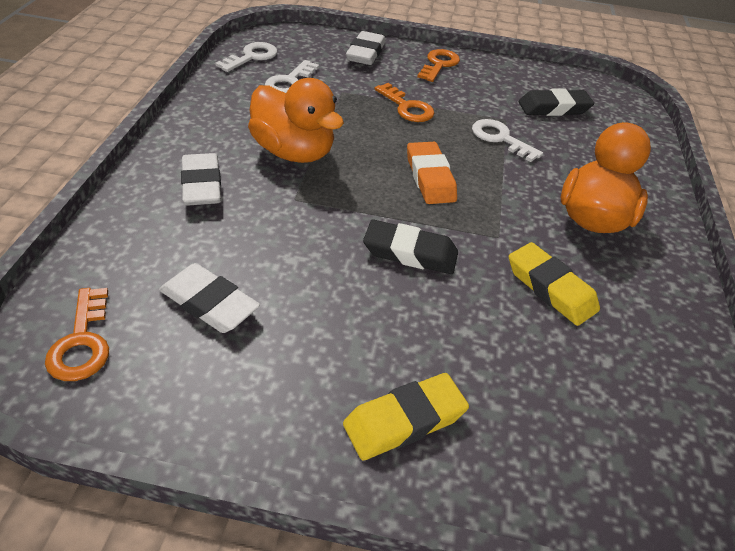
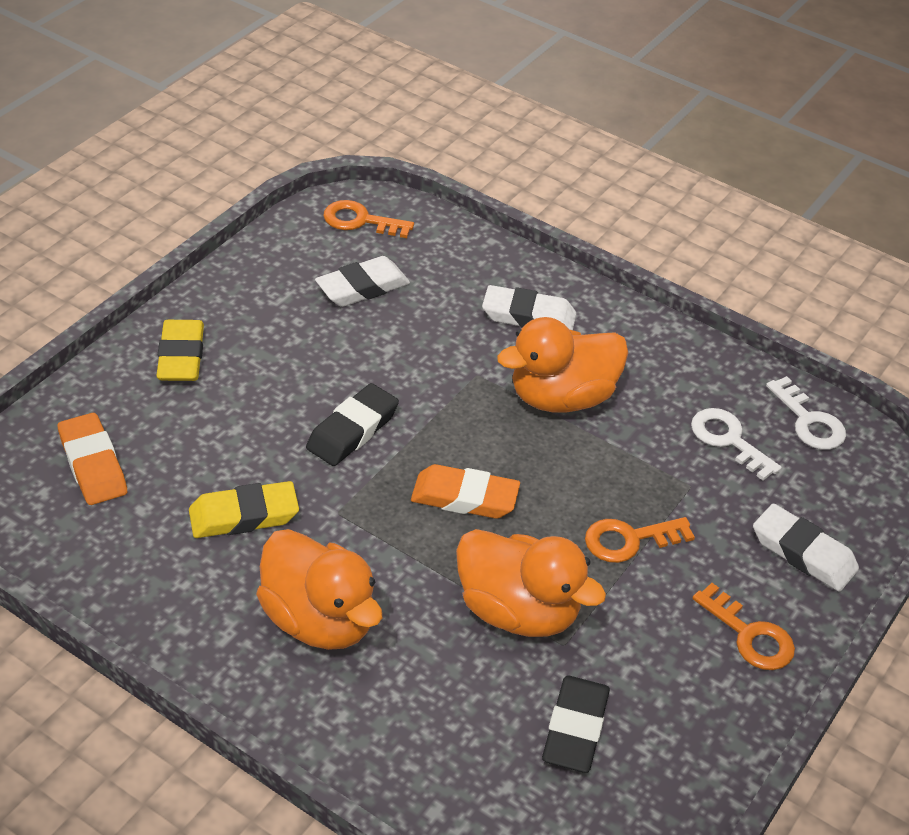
camera: 115 degrees right, 0 degrees up
white key [472,119,543,162] -> orange duck [456,529,606,637]
none -> orange eraser [58,413,127,505]

